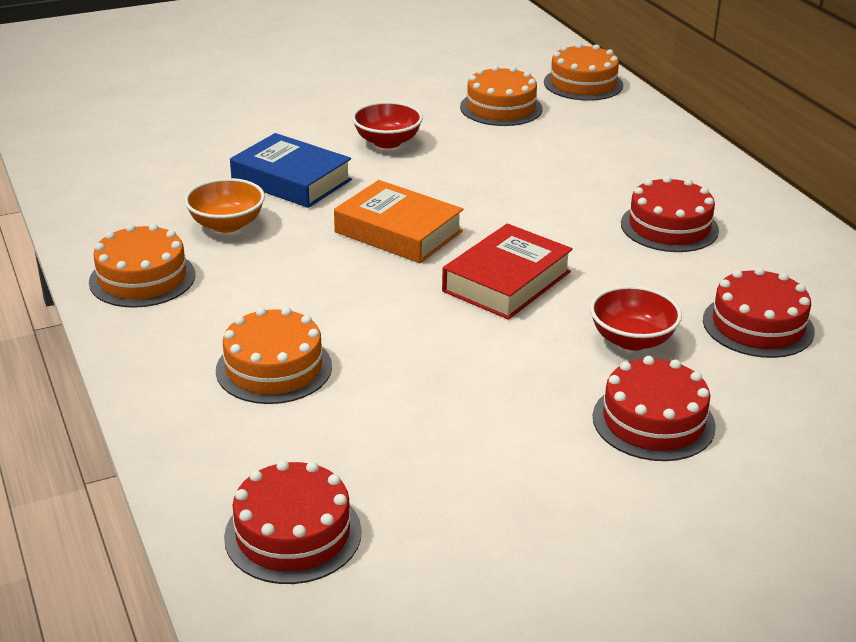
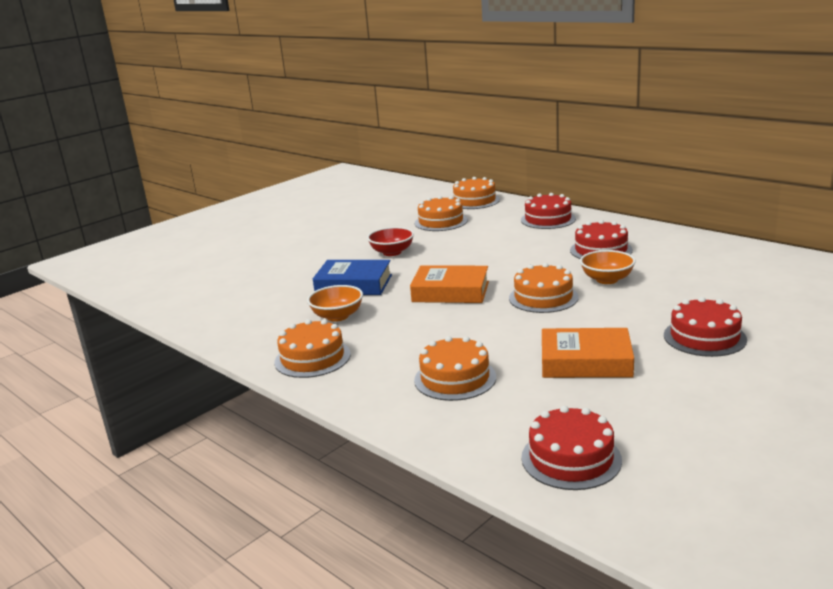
camera: 20 degrees left, 10 degrees down
red book [442,223,573,320] -> orange cake [509,263,579,313]
red bowl [590,286,682,351] -> none
red cake [703,267,815,358] -> red cake moved to [521,193,576,229]
none -> orange book [542,328,634,378]
none -> orange bowl [580,250,636,284]

